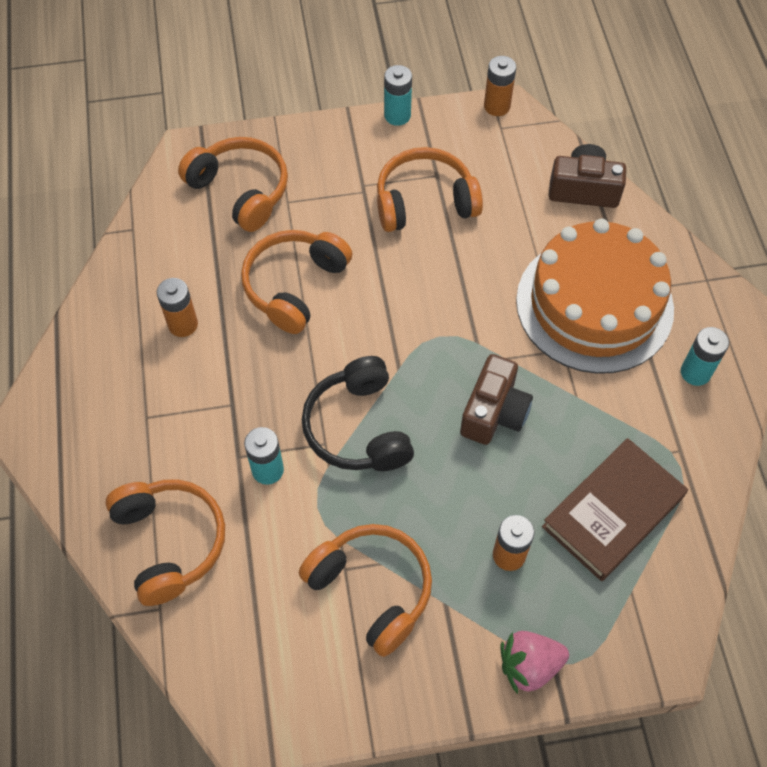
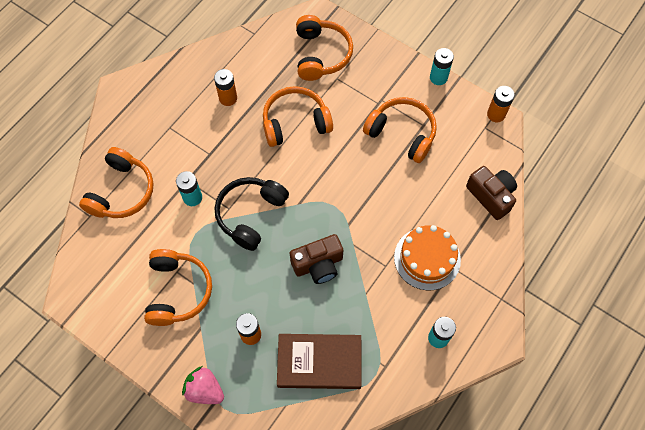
camera: 45 degrees right, 5 degrees up
orange cake [516,219,674,374] -> orange cake [394,225,461,290], size x0.62

